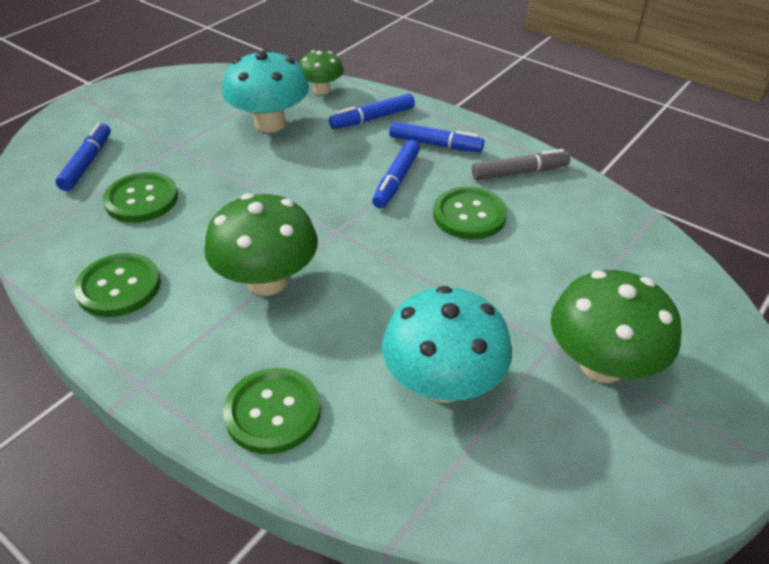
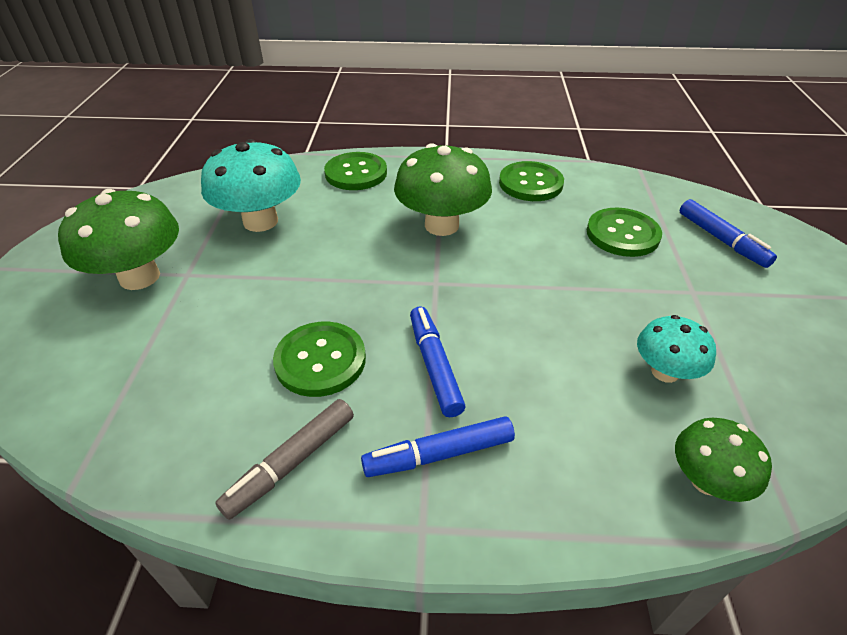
camera: 145 degrees right, 0 degrees up
turquoise mushroom [222,49,309,133] -> turquoise mushroom [637,315,716,383], size x0.58
blue marker [329,93,415,129] -> none

